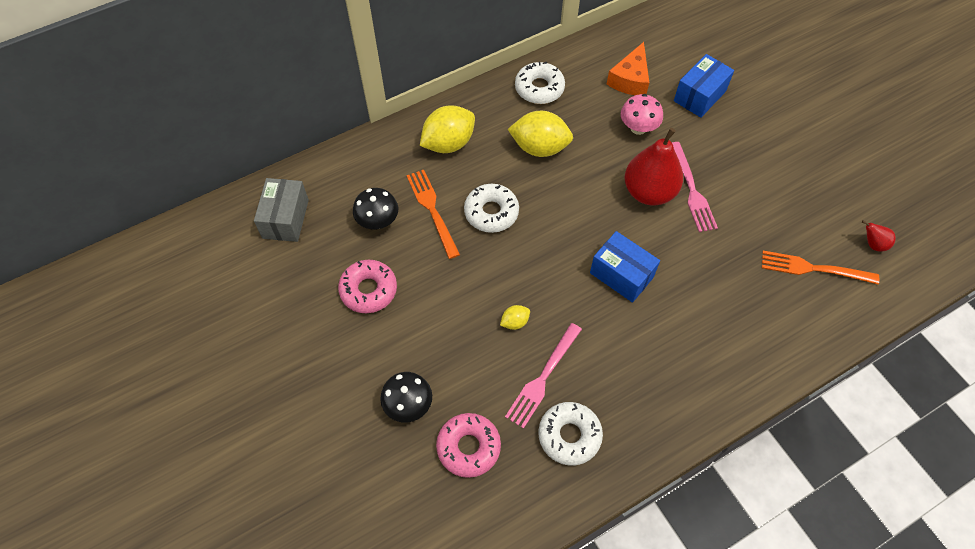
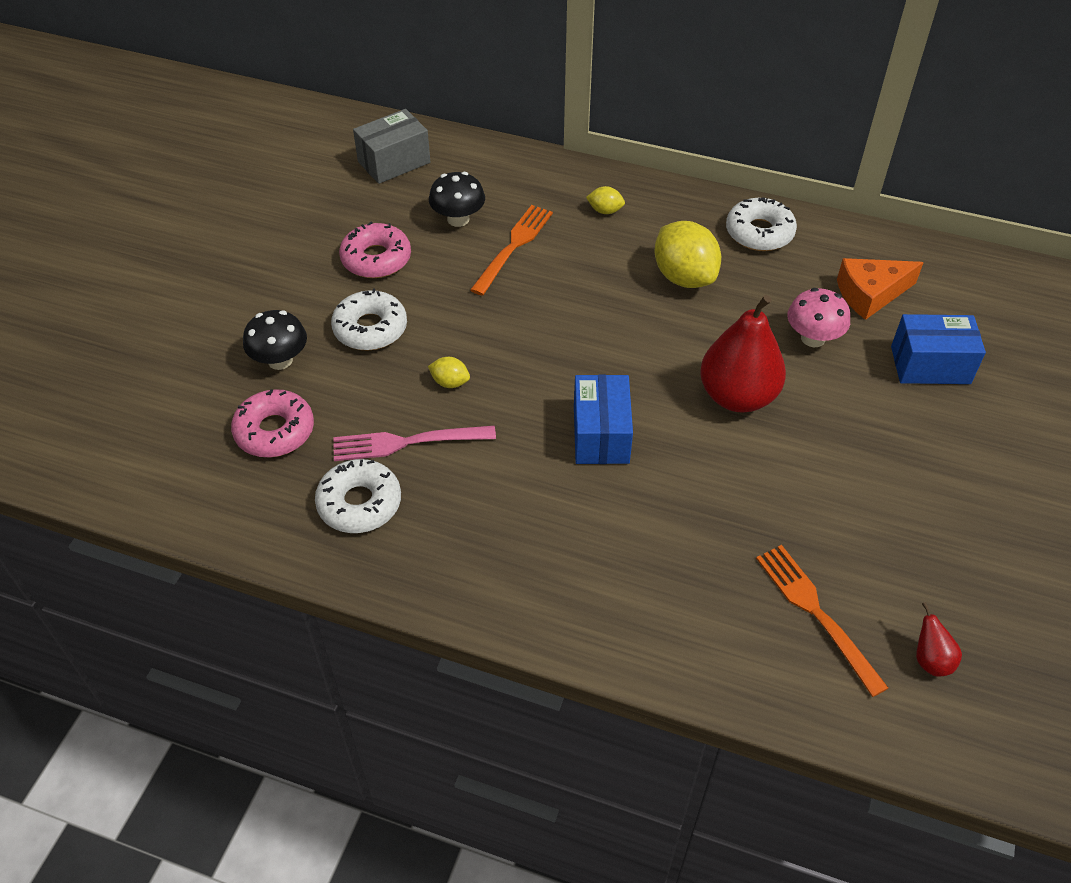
camera: 50 degrees right, 10 degrees down
yellow lemon [420,106,475,153] -> yellow lemon [586,186,625,214], size x0.47
white donut [464,184,519,233] -> white donut moved to [331,288,407,350]
pink fork [672,142,718,232] -> none

